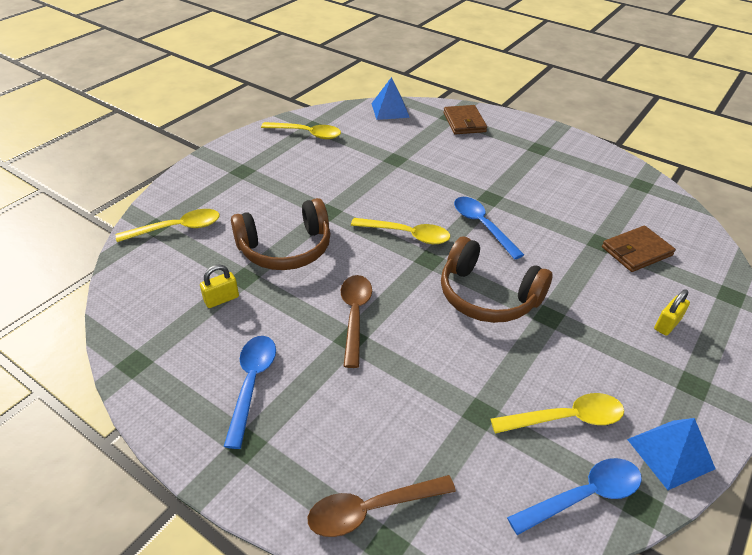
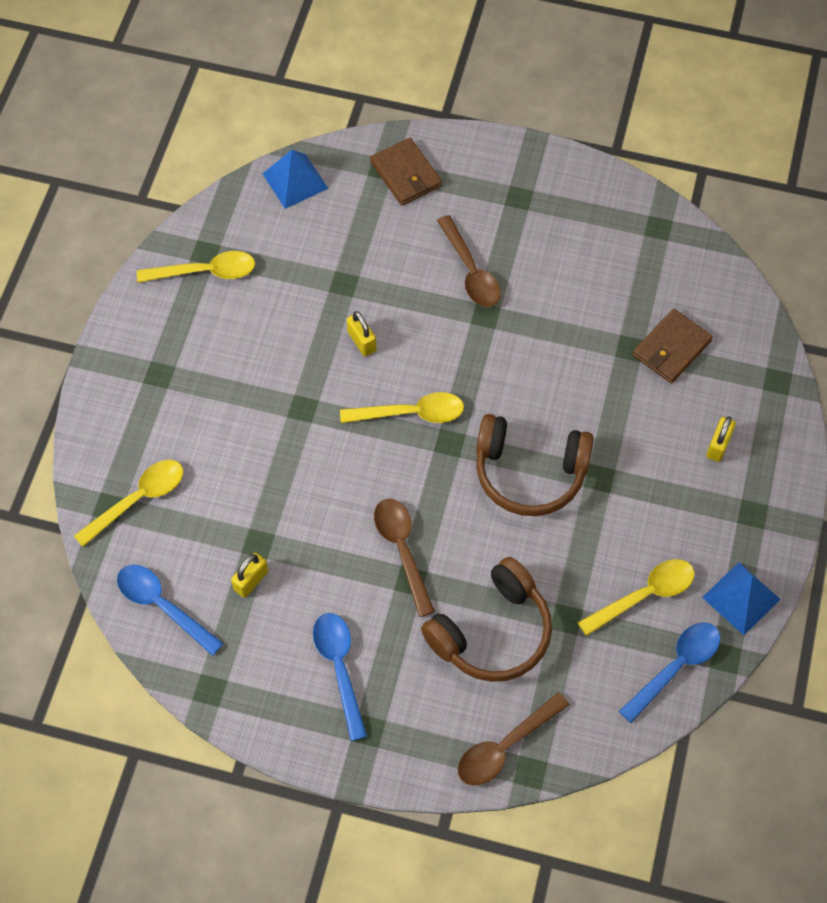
camera: 20 degrees left, 20 degrees up
brown headphones [231,198,331,270] -> brown headphones moved to [421,557,552,682]
blue spoon [454,197,524,259] -> blue spoon moved to [117,565,224,656]
none -> yellow padlock [347,311,376,356]
none -> brown spoon [437,215,501,307]

